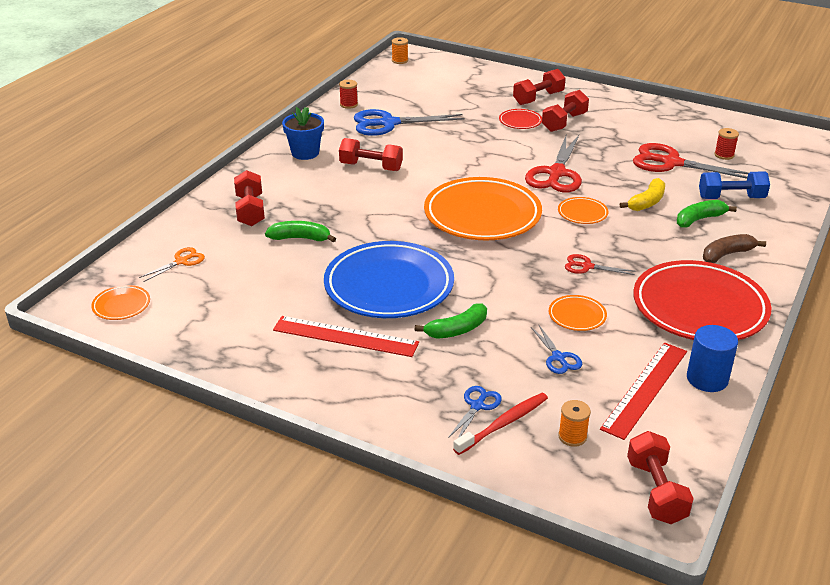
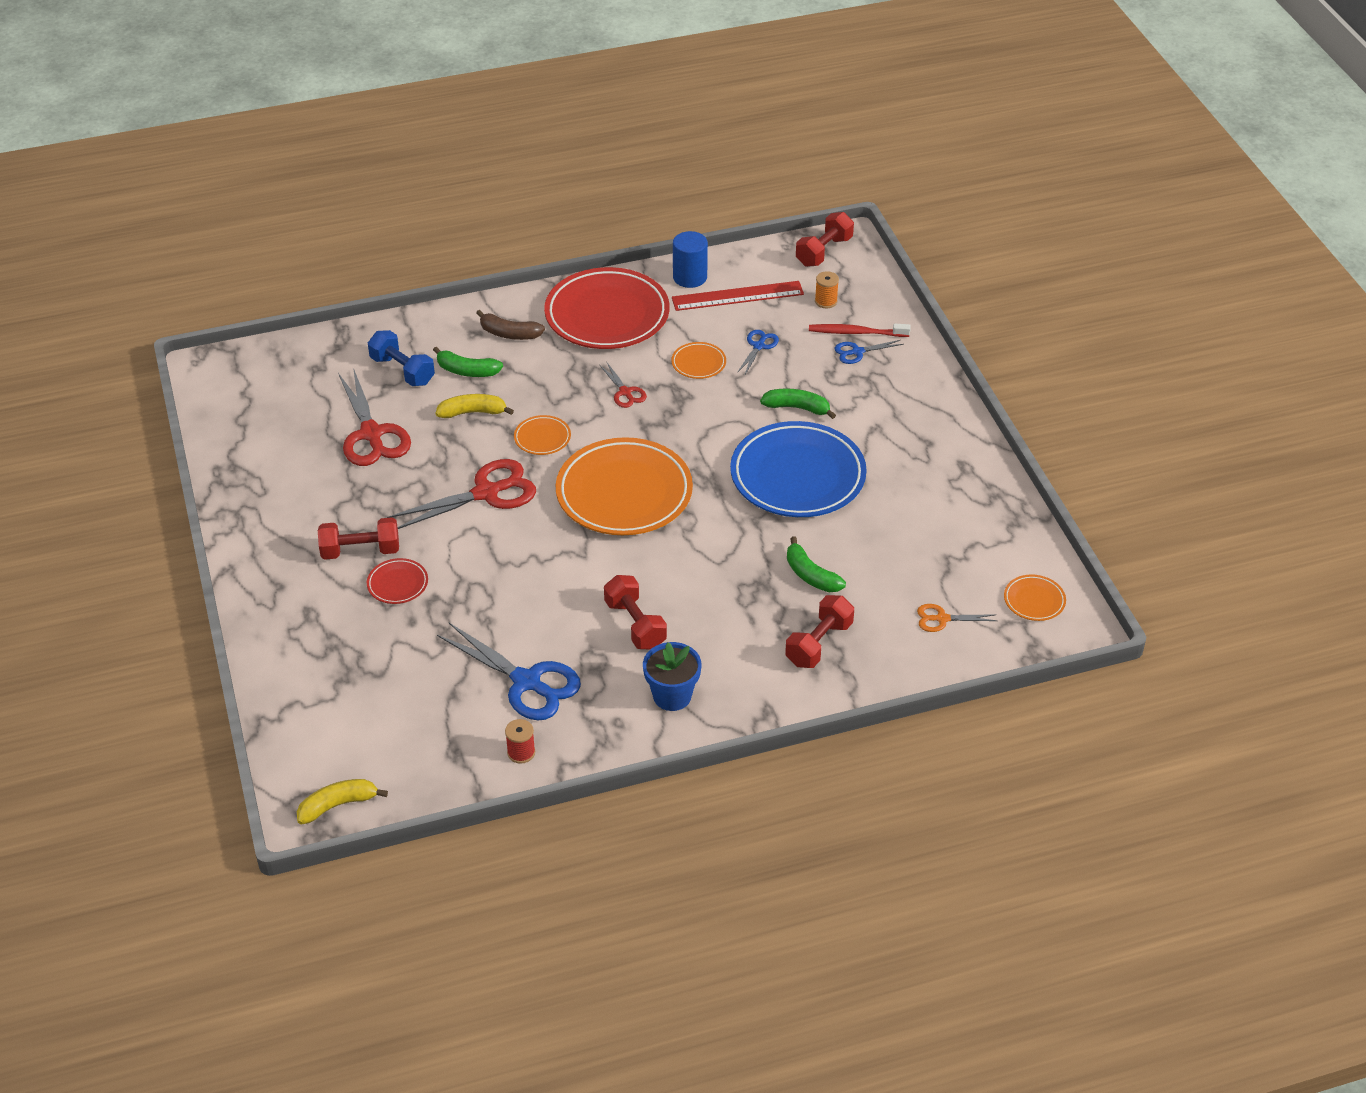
camera: 135 degrees left, 10 degrees up
red ruler [273,316,419,357] -> none
orange spool [392,37,408,64] -> yellow banana [297,779,388,824]
red dumbbell [513,69,566,105] -> none
red spool [714,128,739,160] -> none

